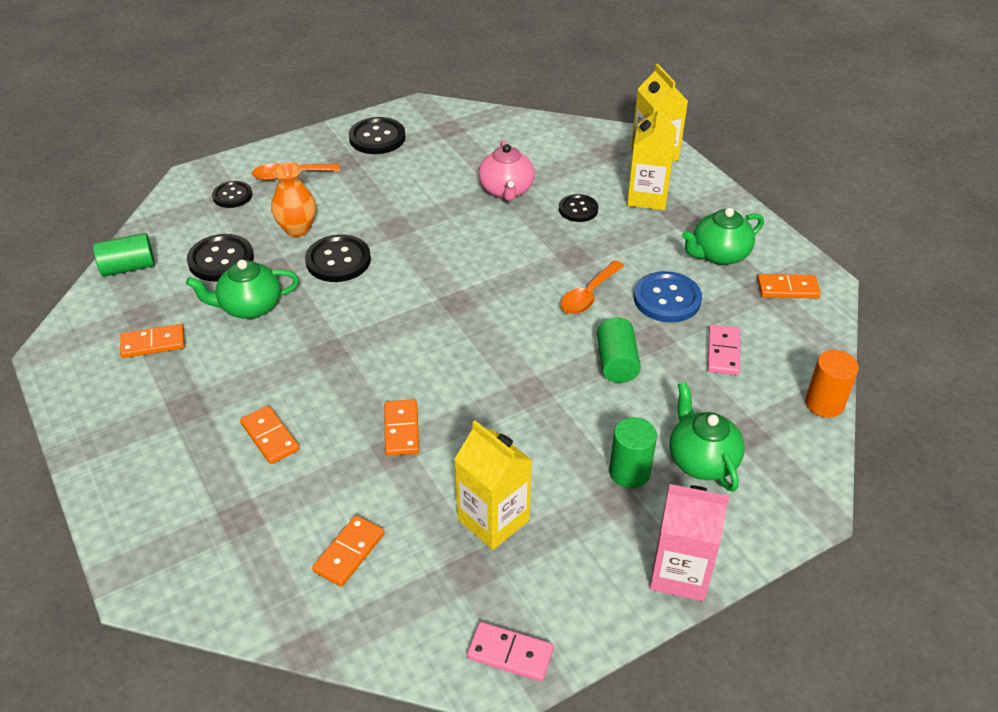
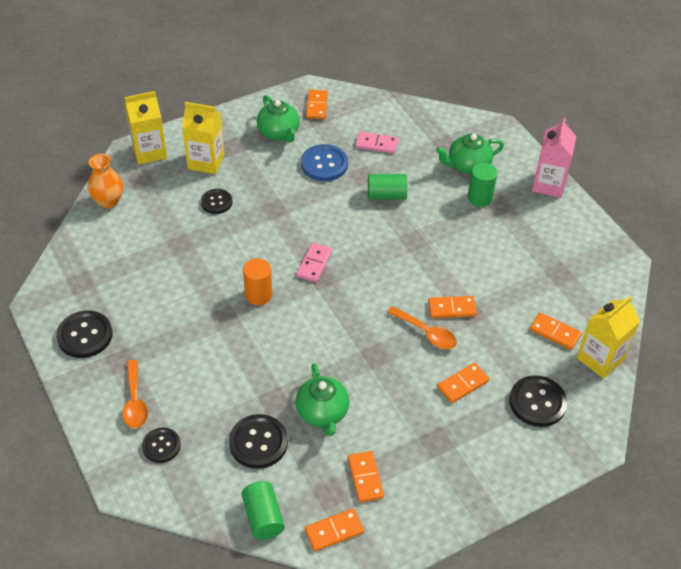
camera: 90 degrees left, 5 degrees up
orange vase [271,162,316,237] -> orange vase moved to [88,154,123,209]
black button [305,234,371,282] -> black button moved to [509,375,567,427]
yellow carton [454,421,533,550] -> yellow carton moved to [577,296,640,379]
pink domino [467,622,554,682] -> pink domino moved to [296,243,332,282]
pink teapot [479,140,535,201] -> none
orange spoon [561,260,624,314] -> orange spoon moved to [387,306,457,349]
orange cylinder [805,350,859,418] -> orange cylinder moved to [243,258,272,305]
none -> orange domino [305,509,364,551]

